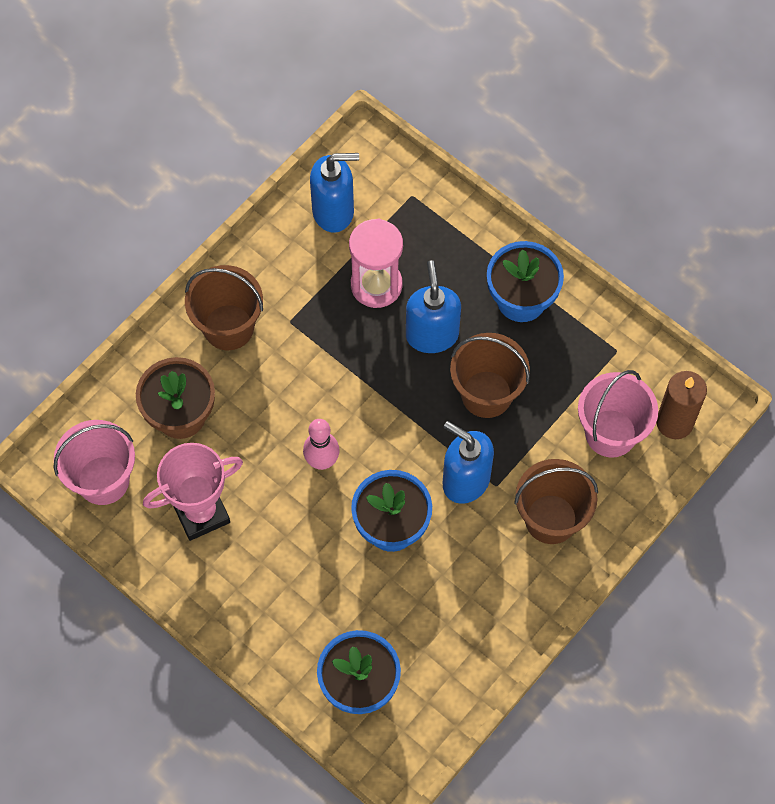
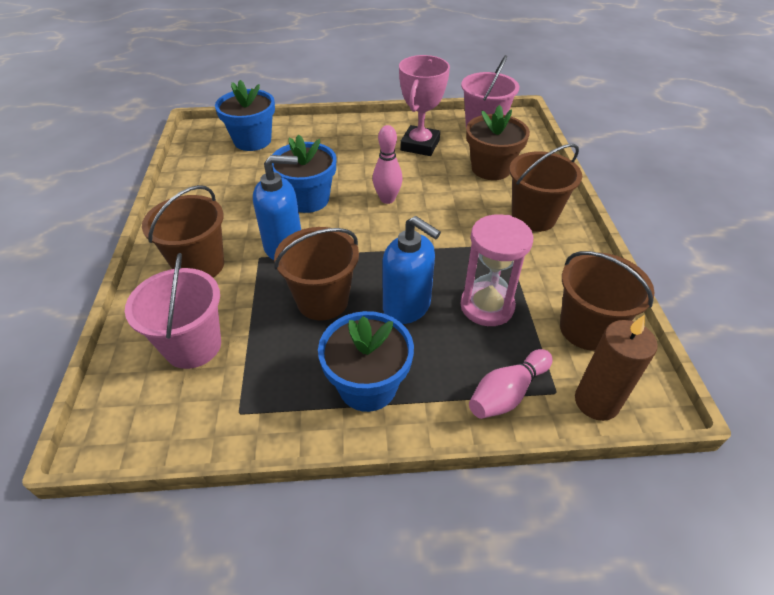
camera: 135 degrees right, 20 degrees down
blue soap dispenser [310,153,359,233] -> brown bucket [560,251,655,351]
brown candle [656,371,707,439] -> brown candle moved to [575,315,658,421]
none -> pink bowling pin [469,349,553,419]

